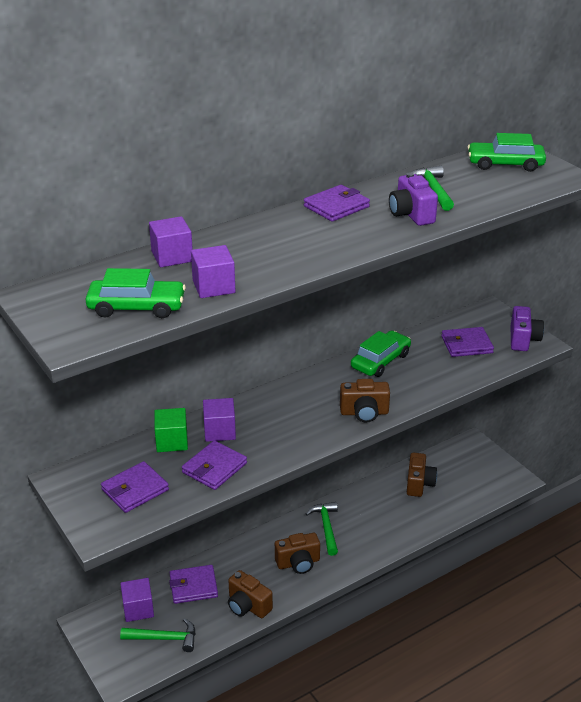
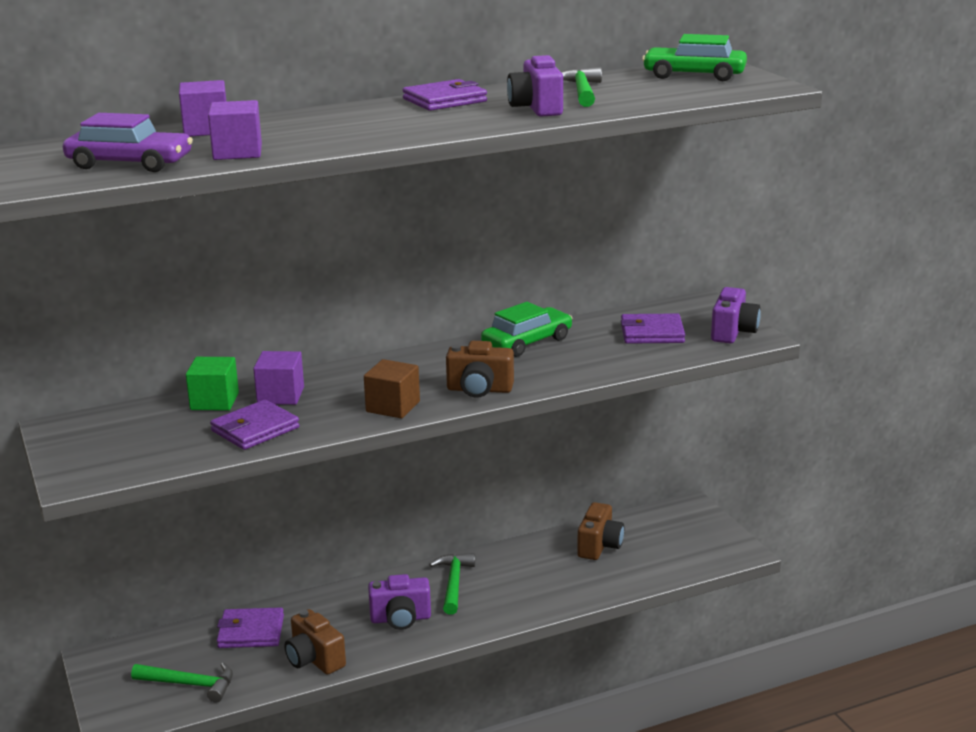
camera: 10 degrees right, 10 degrees down
green car [85,268,186,318] -> purple car [63,113,193,172]
purple wallet [101,461,169,513] -> none
purple cube [121,578,154,622] -> none
brown camera [275,533,320,574] -> purple camera [368,574,431,630]
none -> brown cube [364,359,420,418]

